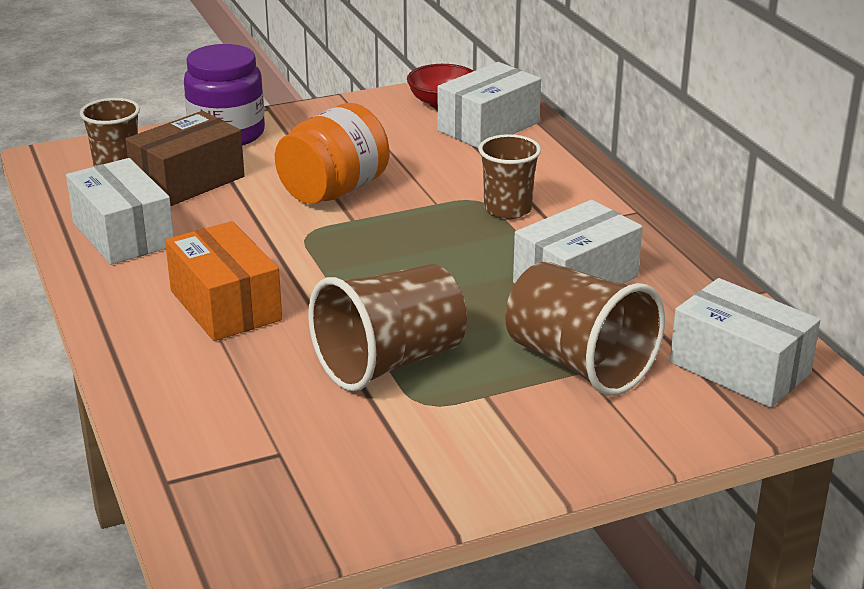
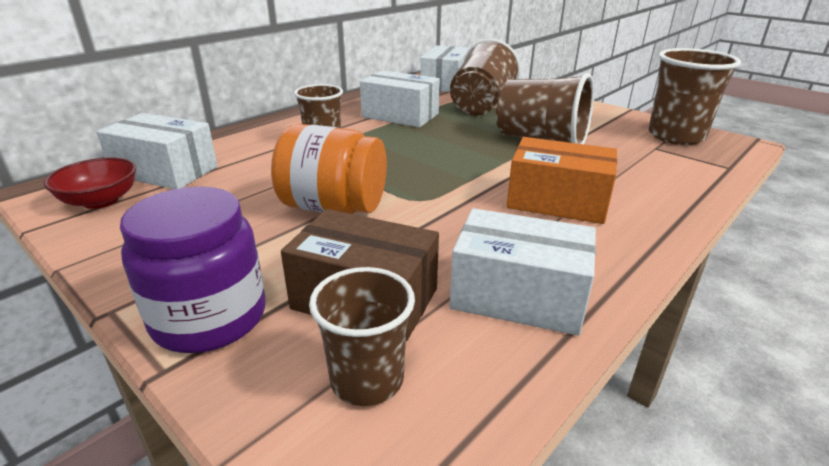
camera: 115 degrees left, 0 degrees up
white box [66,158,174,265] -> white box turned 75 degrees clockwise [449,208,596,336]
orange box [165,221,282,341] -> orange box turned 75 degrees clockwise [506,137,617,224]
none -> brown cup [648,48,741,145]

